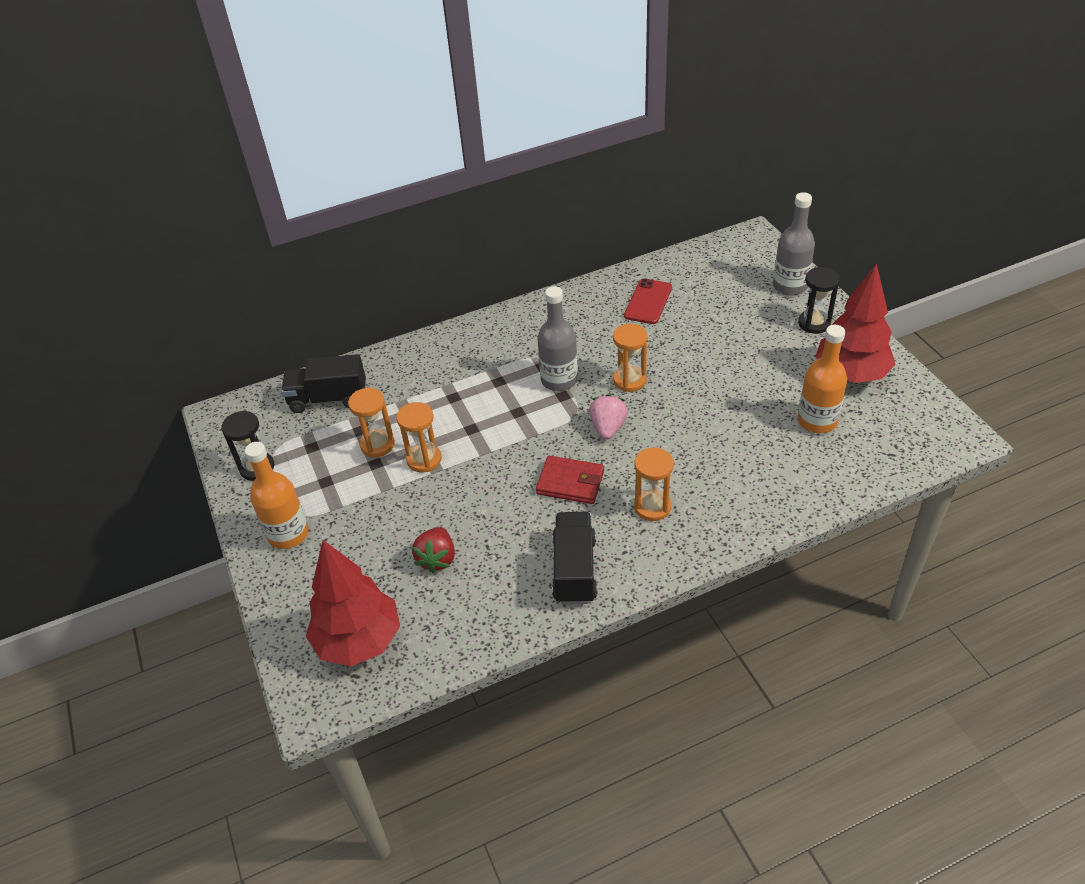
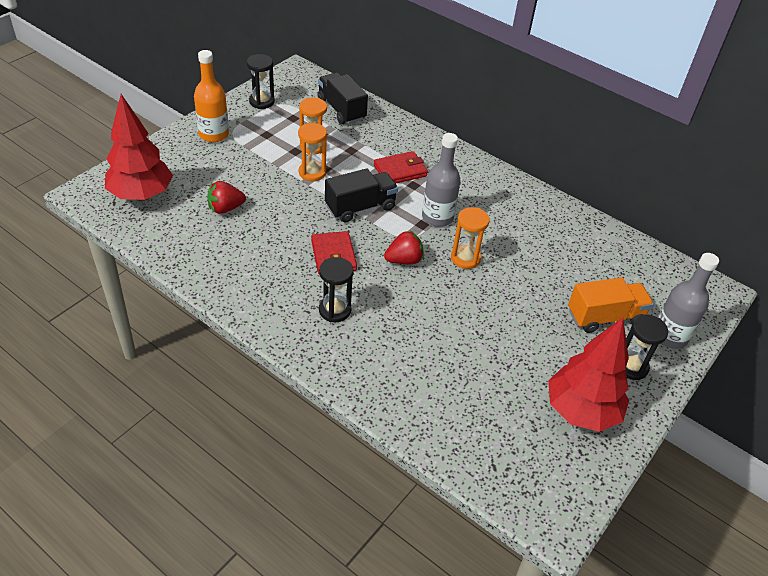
camera: 55 degrees right, 0 degrees up
black truck [552,512,598,604] -> black truck moved to [325,168,398,222]
pink strawberry [589,394,628,440] -> red strawberry [384,230,424,264]
red phone [624,278,672,324] -> none
orange hourglass [634,447,674,521] -> black hourglass [319,257,354,322]
orange bottle [798,325,847,433] -> none
none -> red wallet [374,151,428,183]
none -> orange truck [568,277,654,333]

